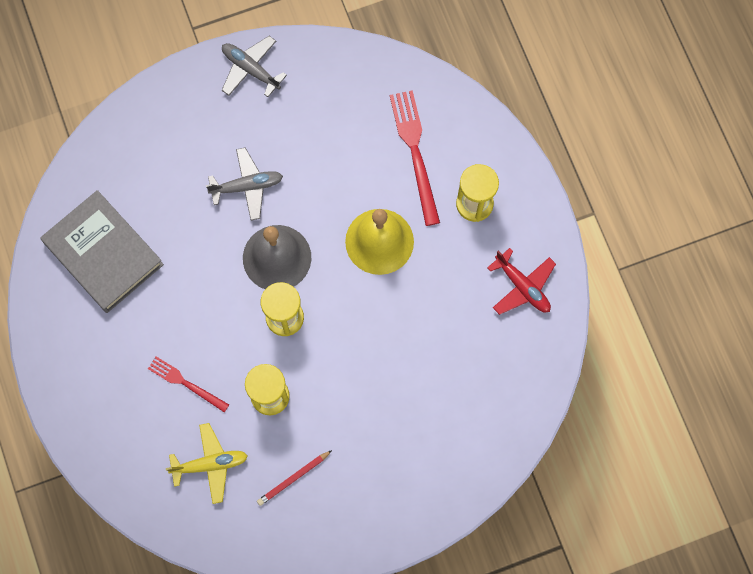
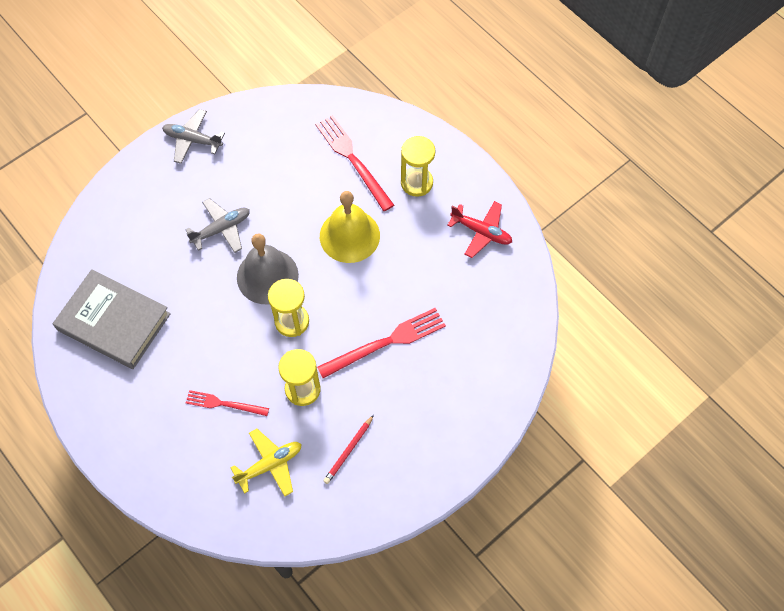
camera: 20 degrees left, 10 degrees down
none -> red fork [317,308,446,378]

